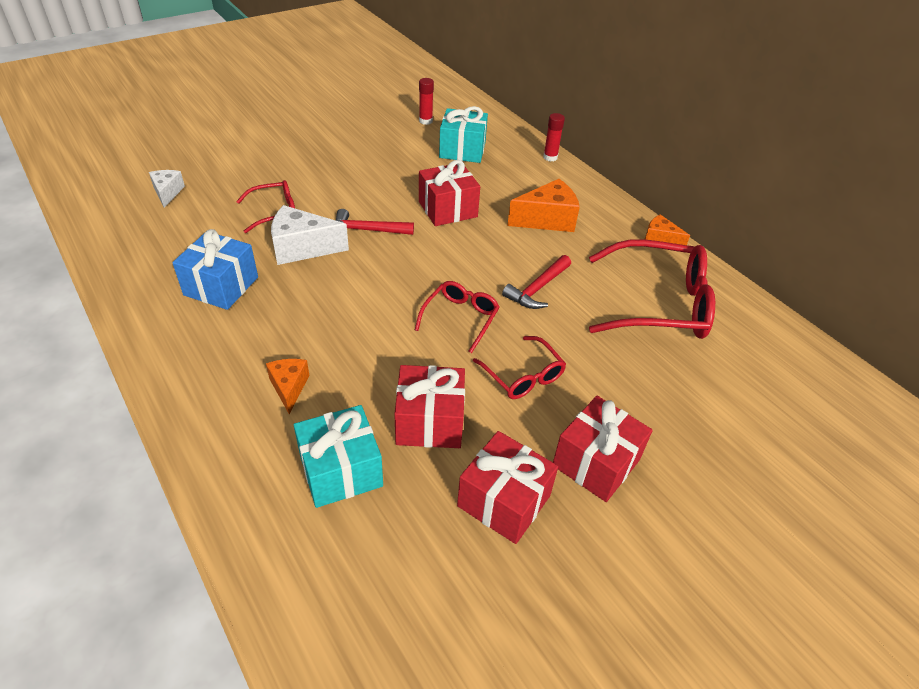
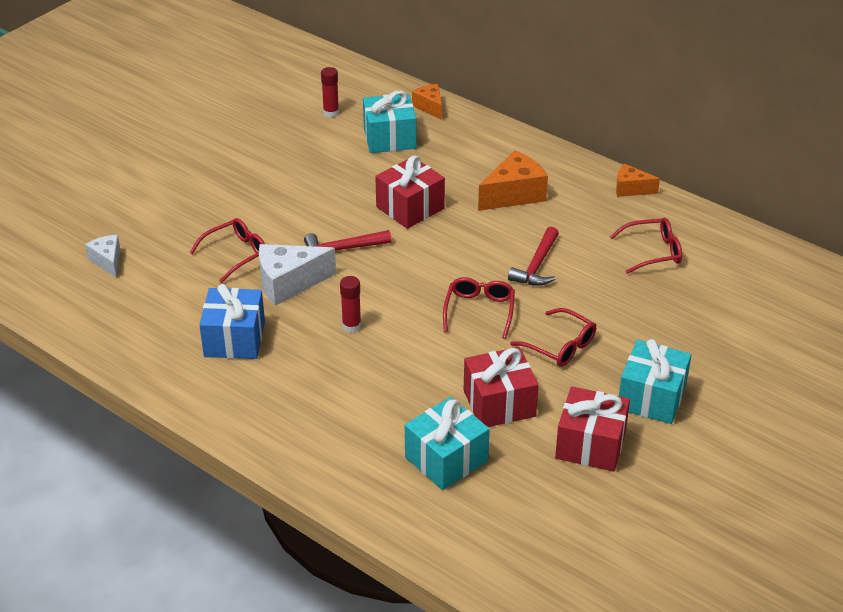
camera: 15 degrees left, 5 degrees down
orange cheese [266,359,309,414] -> orange cheese moved to [412,84,442,120]
red glue stick [543,113,565,161] -> red glue stick moved to [340,276,361,333]
red gift [553,396,653,502] -> turquoise gift [619,339,691,424]
red glasses [589,239,715,339] -> red glasses [610,218,682,274], size x0.53

